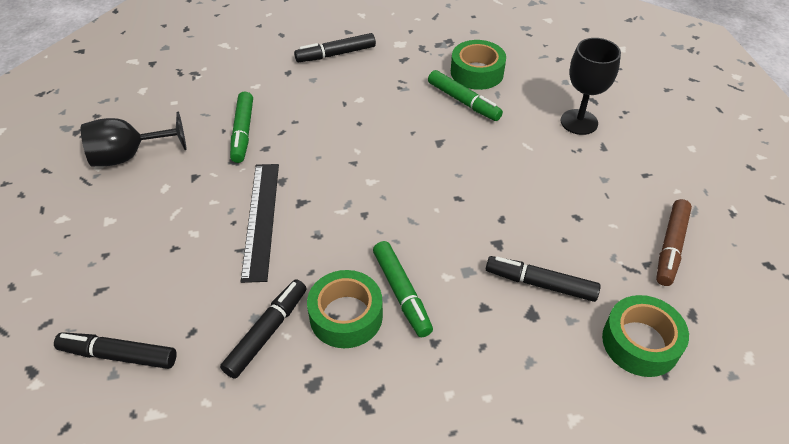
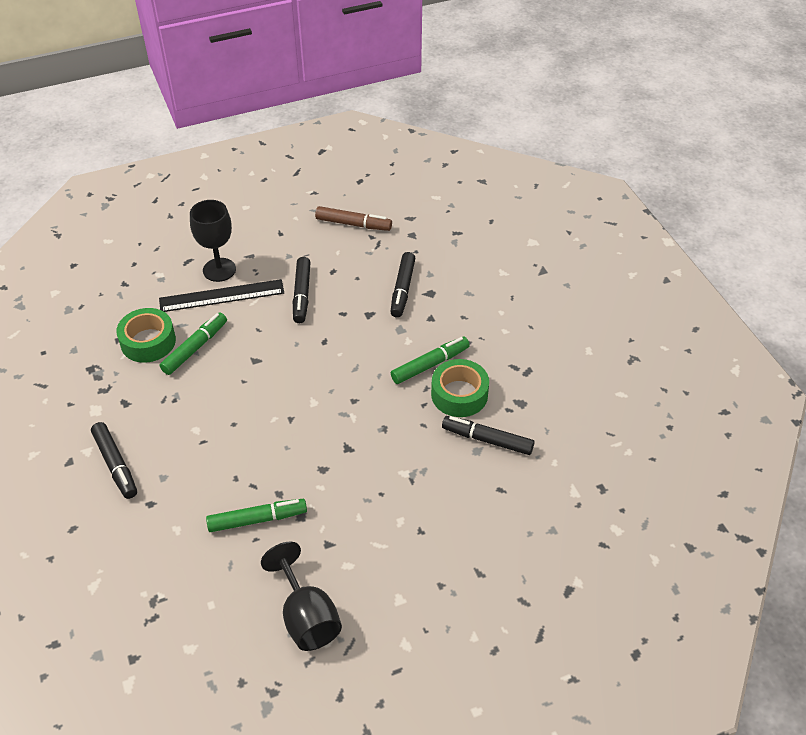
camera: 100 degrees left, 0 degrees up
black marker [54,332,176,369] -> black marker moved to [293,257,311,323]
black ruler [241,164,279,283] -> black ruler moved to [159,279,284,312]
green tape [602,295,689,377] -> none

